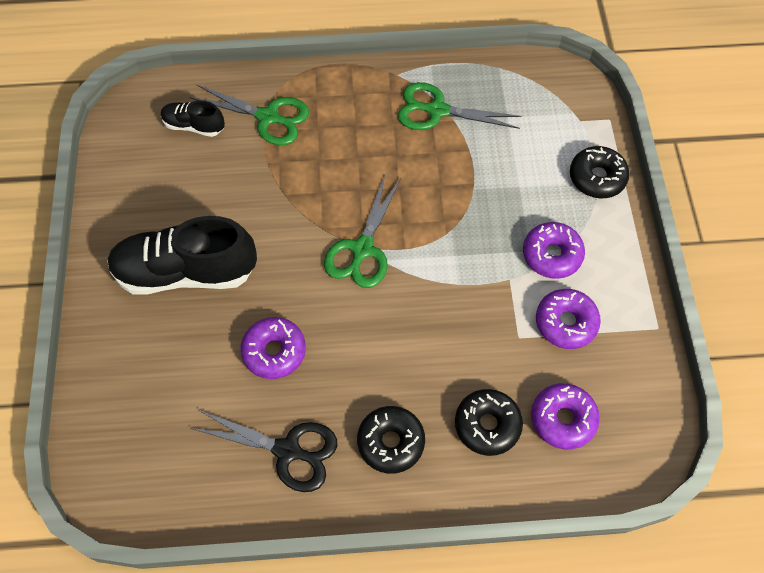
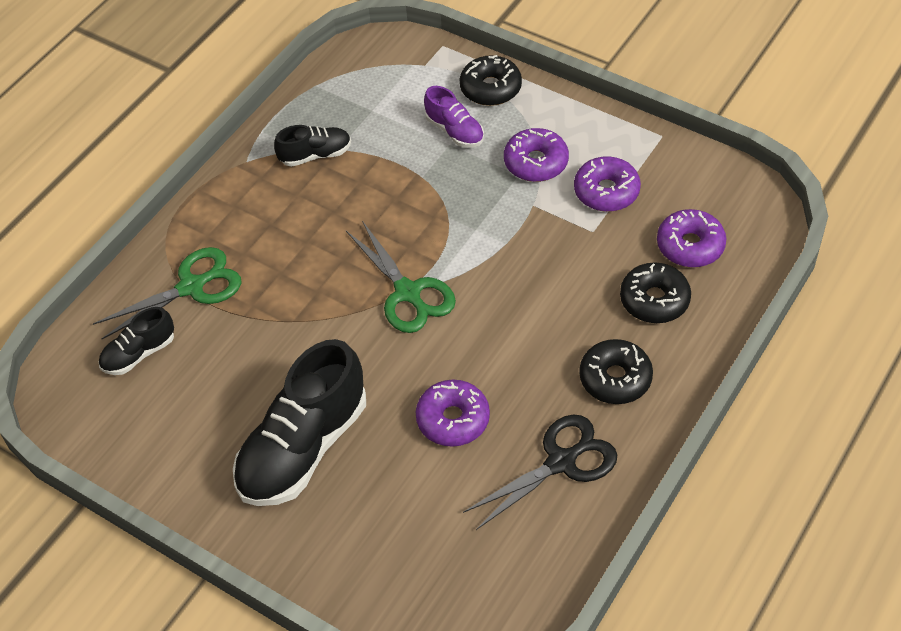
camera: 50 degrees left, 10 degrees down
green scissors [398,82,522,130] -> black shoe [274,125,351,167]
none -> purple shoe [424,86,484,148]

